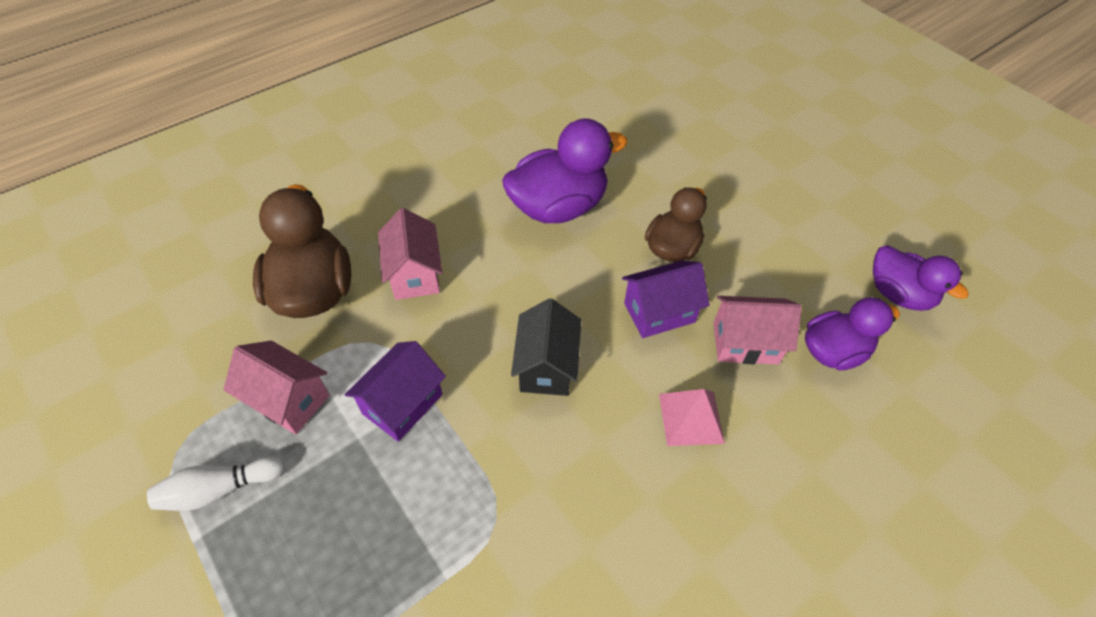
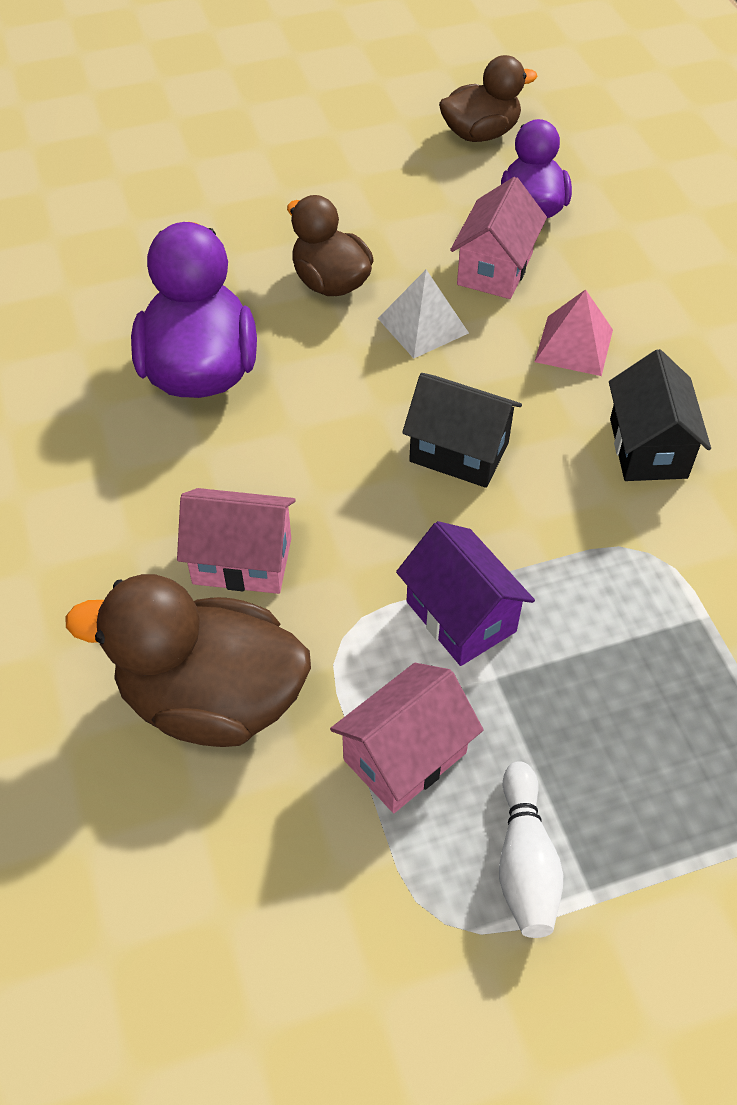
camera: 70 degrees left, 0 degrees up
purple house [622,260,710,338] -> white pyramid [378,270,469,359]
purple duck [873,245,969,311] -> brown duck [439,55,537,142]
none -> black house [609,349,711,481]

